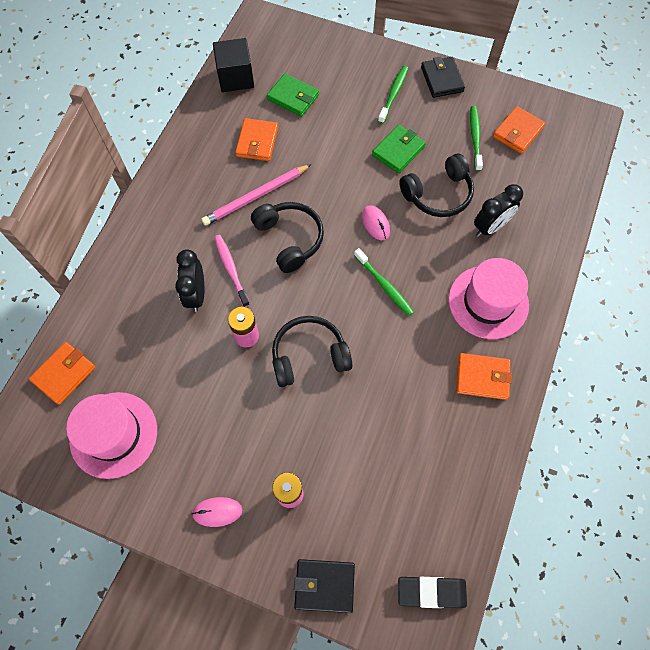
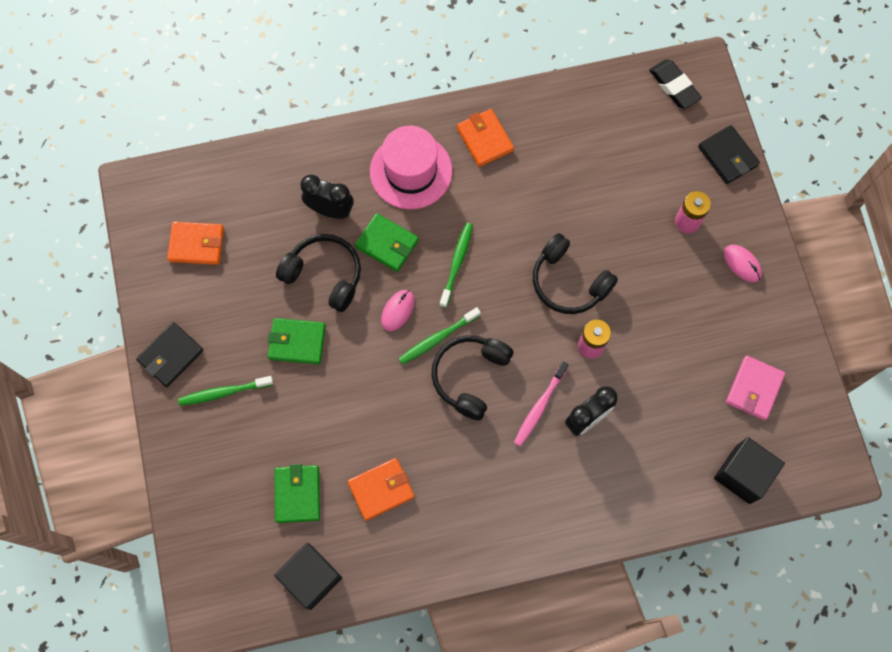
camera: 125 degrees left, 5 degrees up
orange wallet [29,342,95,405] -> black cube [714,437,785,504]
pink hat [66,392,157,479] -> pink wallet [726,356,785,420]
pink pencil [201,164,312,226] -> none
green toothbrush [470,106,483,171] -> green toothbrush moved to [398,307,481,365]
none -> green wallet [355,213,419,272]

